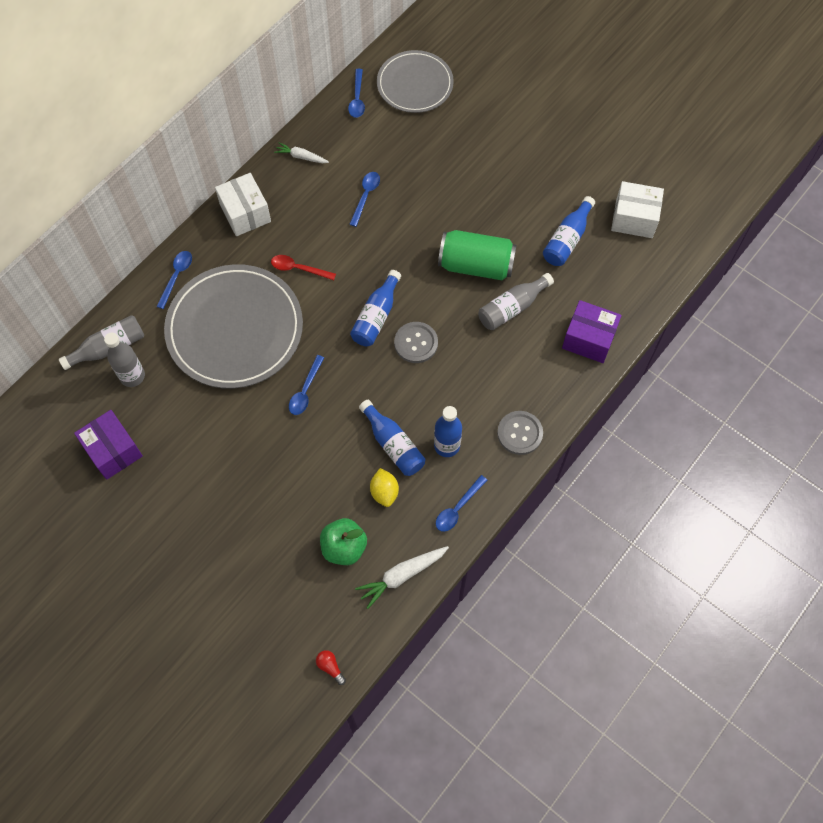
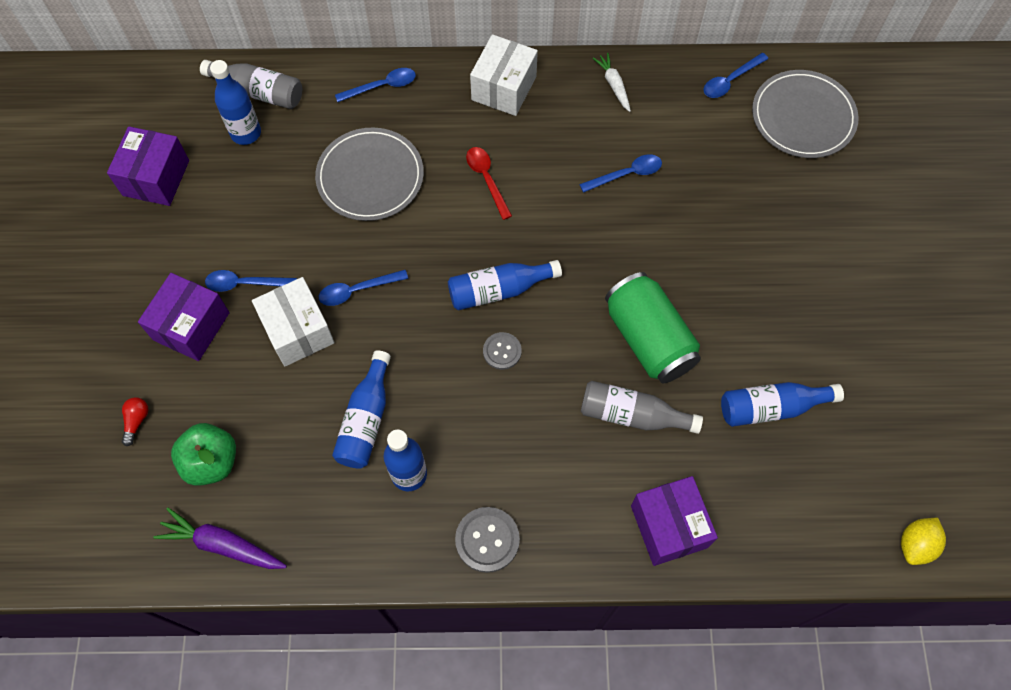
camera: 50 degrees right, 0 degrees up
grey bottle [104,333,145,387] -> blue bottle [210,60,261,145]
grey plate [164,264,303,389] -> grey plate [315,127,424,221], size x0.62
red light bulb [316,650,346,685] -> red light bulb moved to [122,397,148,446]
white carrot [355,546,449,609] -> purple carrot [153,508,287,569]
yellow lemon [370,468,399,507] -> yellow lemon moved to [901,518,946,565]
grey button [394,322,438,363] -> grey button [483,332,522,370], size x0.65
blue spoon [436,475,487,532] -> blue spoon moved to [205,270,297,292]
white box [611,181,664,238] -> white box moved to [252,277,334,366]
none -> purple box [138,273,230,361]

